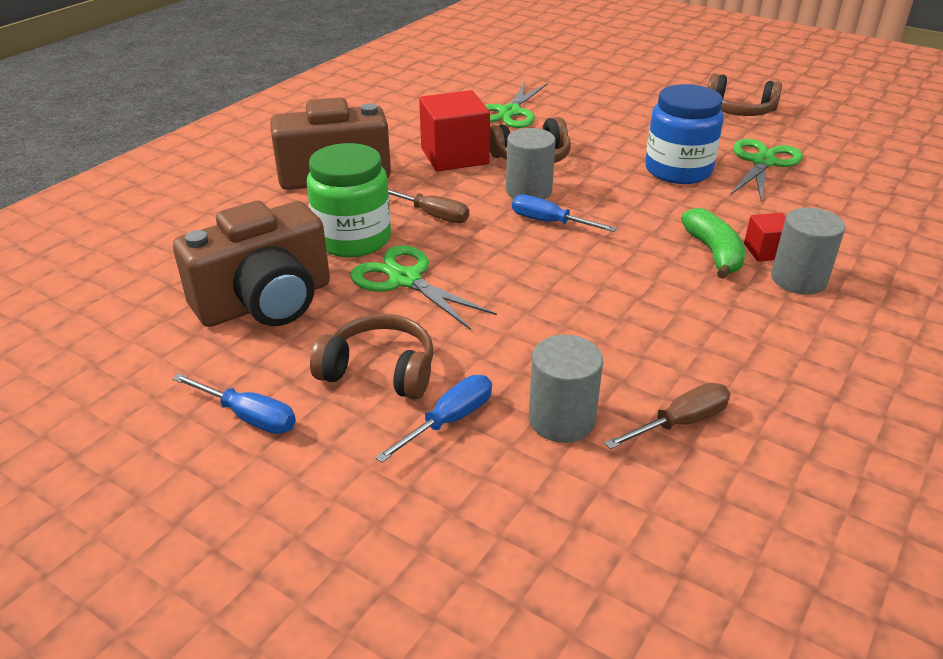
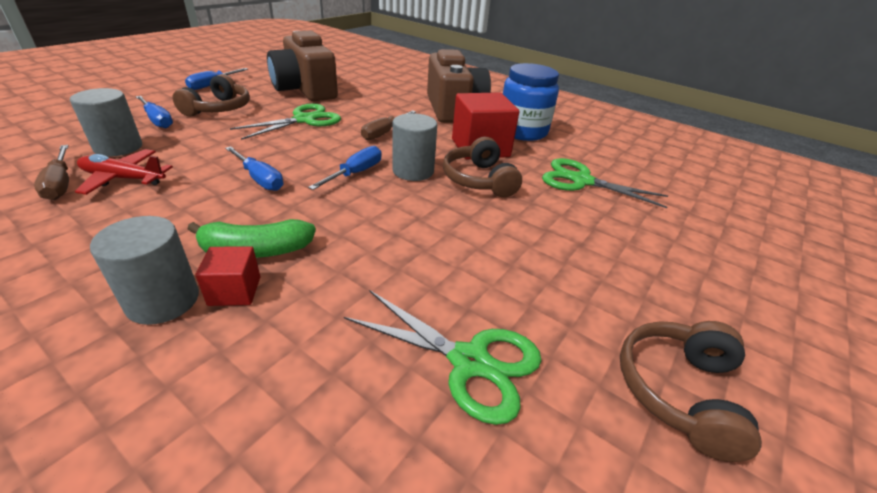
camera: 90 degrees right, 0 degrees up
green jar [307,143,391,257] -> none
blue jar [645,84,724,184] -> blue jar moved to [503,63,559,141]
none -> red plane [75,149,173,195]
none -> blue screwdriver [225,146,283,191]

